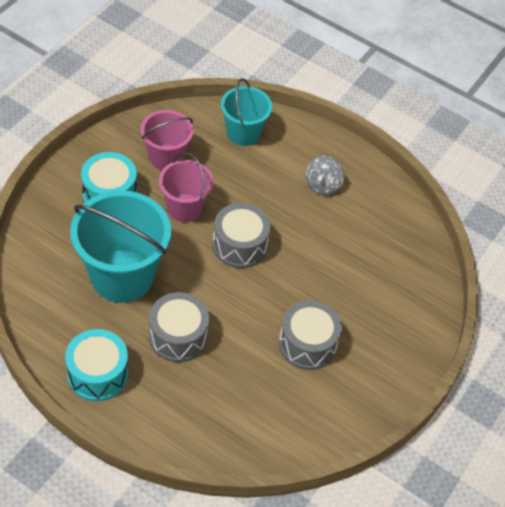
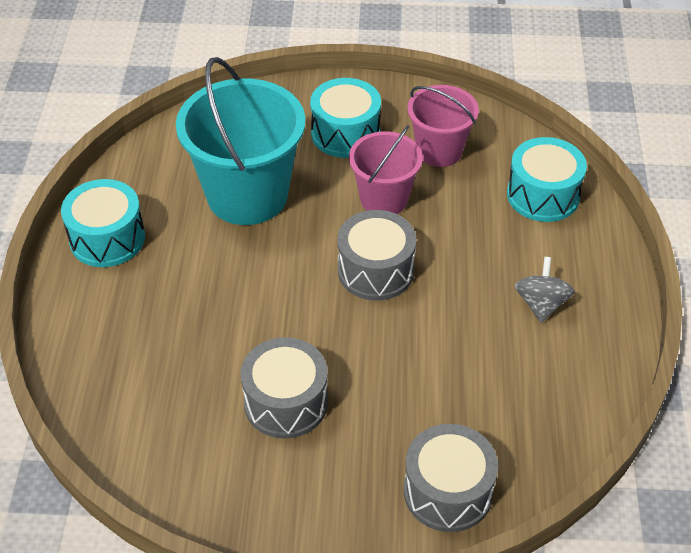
camera: 65 degrees right, 5 degrees down
grey drum [149,292,209,362] -> grey drum moved to [404,424,498,532]
turquoise bucket [221,78,272,146] -> turquoise drum [507,137,587,222]
grey spinning top [305,156,344,195] -> grey spinning top turned 105 degrees clockwise [515,257,575,323]

